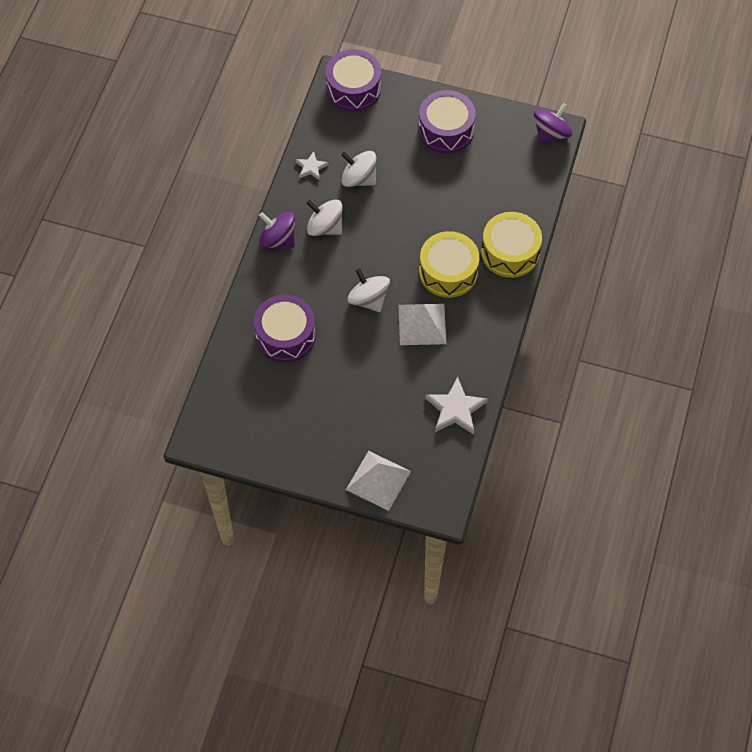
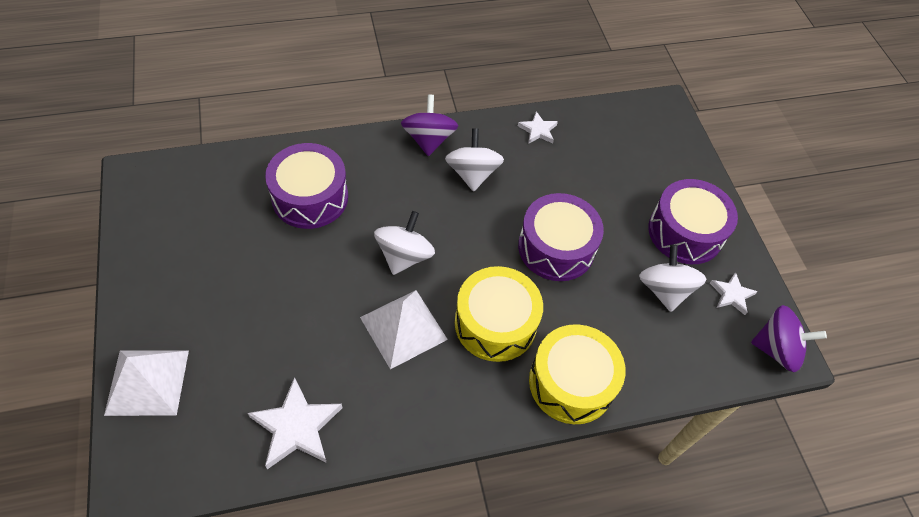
camera: 55 degrees right, 5 degrees down
purple drum [326,49,381,112] -> purple drum moved to [518,193,604,281]
white spinning top [341,151,376,187] -> white spinning top moved to [639,245,707,312]
none -> white star [710,272,758,315]

